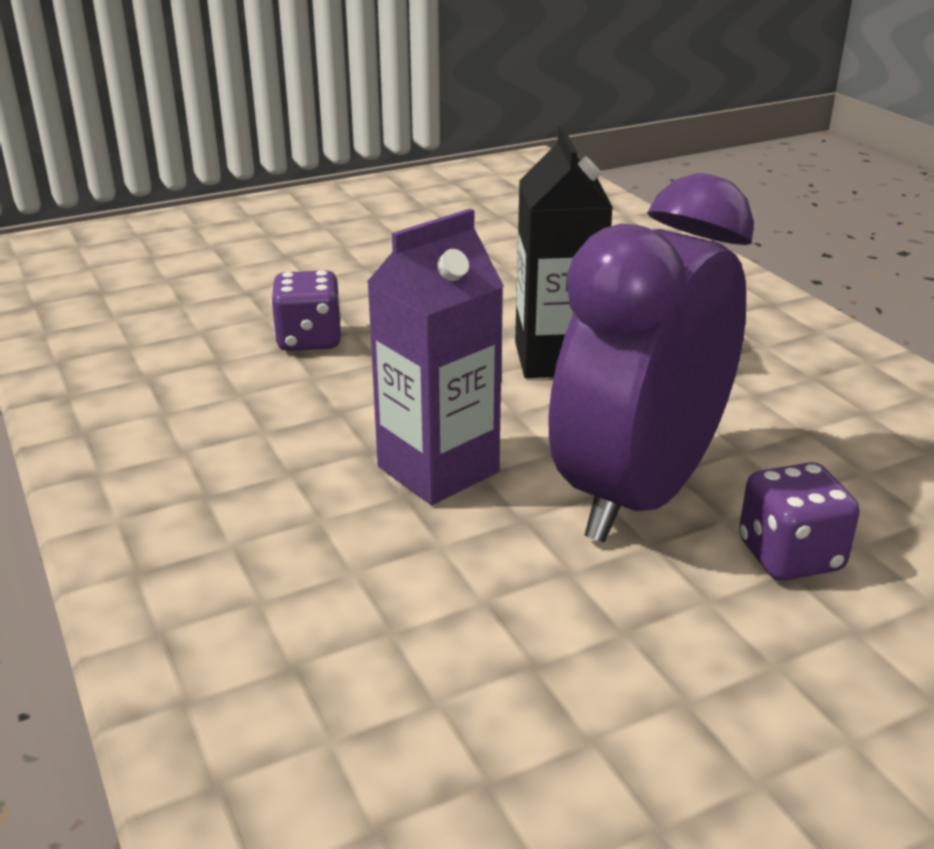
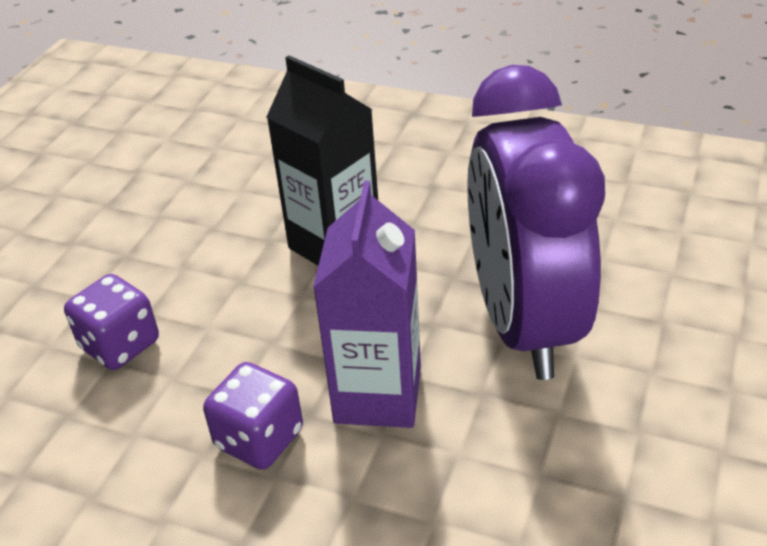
camera: 40 degrees left, 10 degrees up
purple dice [739,462,860,581] -> purple dice moved to [203,362,303,470]

